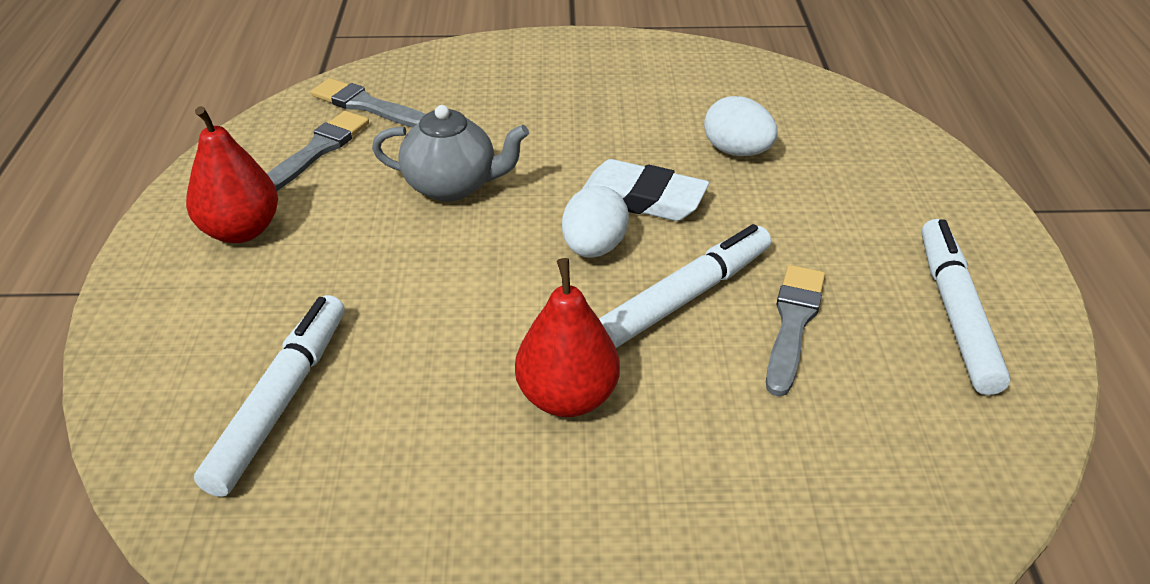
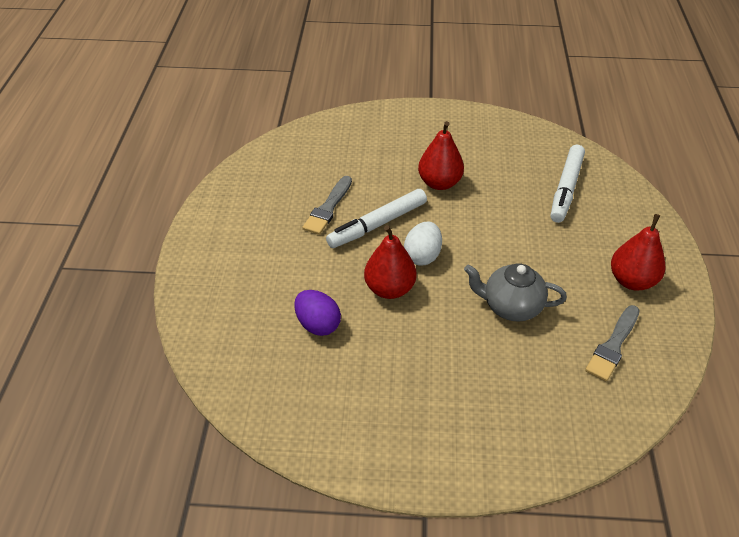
camera: 175 degrees left, 5 degrees up
grey brush [311,78,426,128] -> none
white eraser [582,159,709,221] -> red pear [364,225,416,299]
white egg [704,96,778,156] -> purple egg [294,290,341,336]
white marker [921,219,1011,395] -> none

